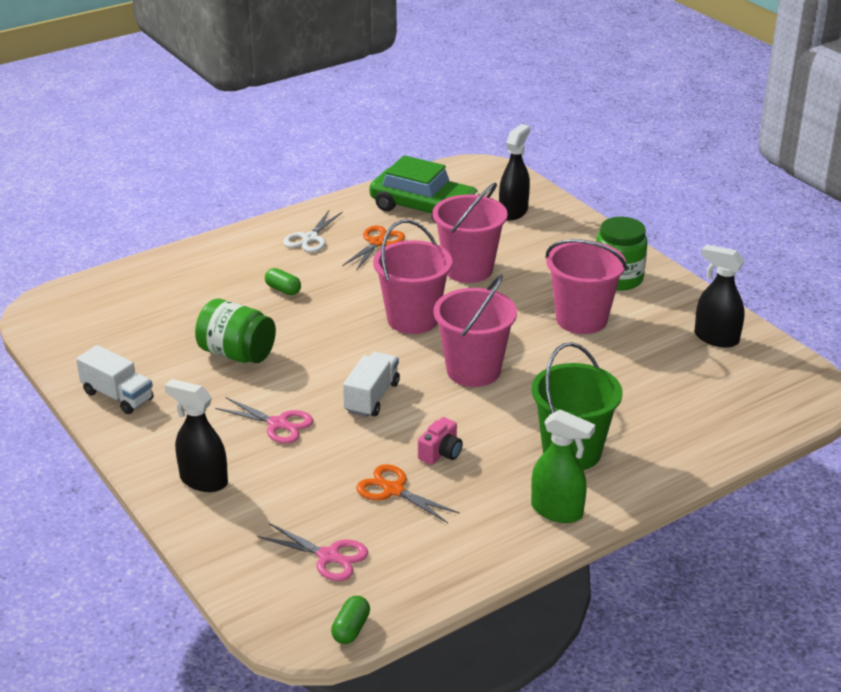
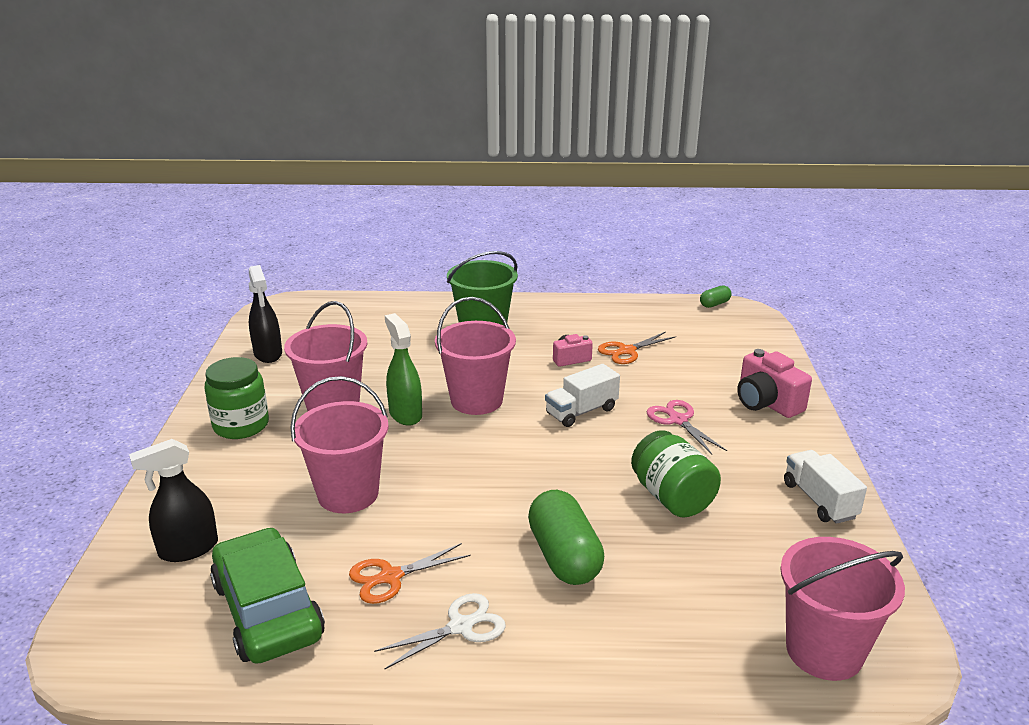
camera: 145 degrees left, 5 degrees down
black spray bottle [164,379,228,492] -> pink camera [737,349,812,418]
pink scissors [257,523,368,581] -> none
green capsule [265,268,301,295] -> green capsule [528,490,604,585], size x2.06
orange scissors [356,464,460,523] -> orange scissors turned 75 degrees clockwise [598,332,676,364]
pink bucket [373,220,452,334] -> pink bucket moved to [780,537,905,681]
green spray bottle [531,409,595,523] -> green spray bottle moved to [385,313,422,426]

